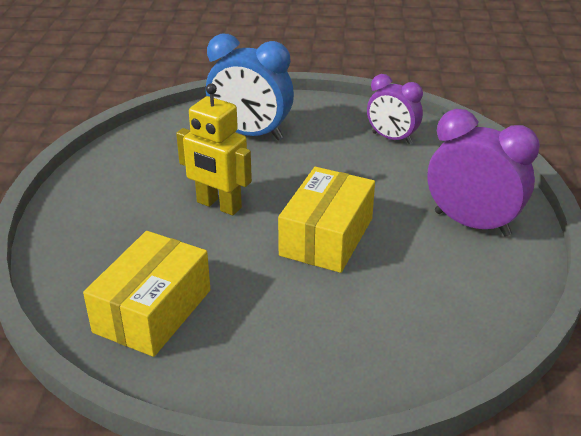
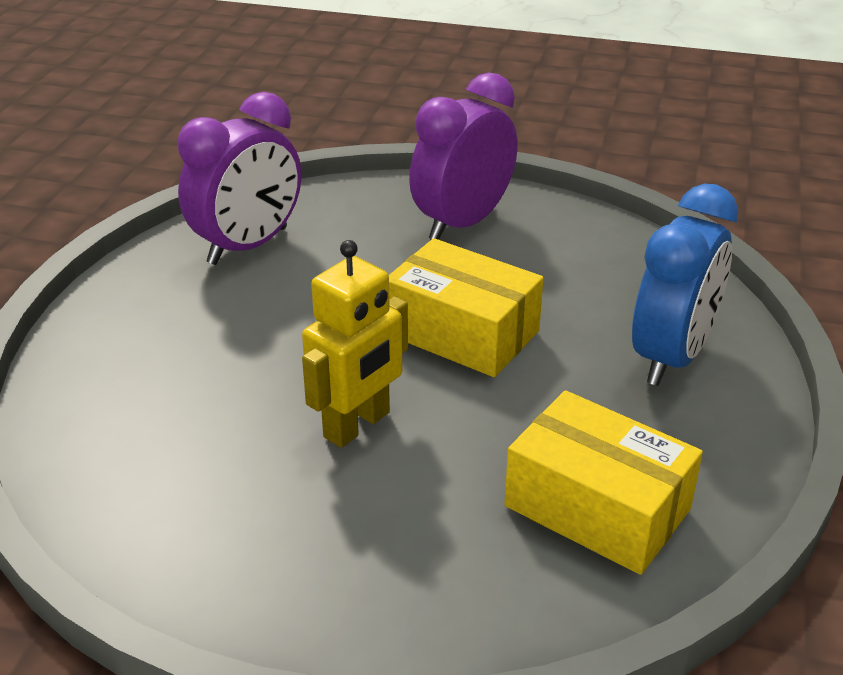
camera: 80 degrees left, 0 degrees up
blue clock [206,34,294,140] -> blue clock moved to [632,184,738,386]
purple clock [367,74,423,144] -> purple clock [177,92,301,265], size x1.56

